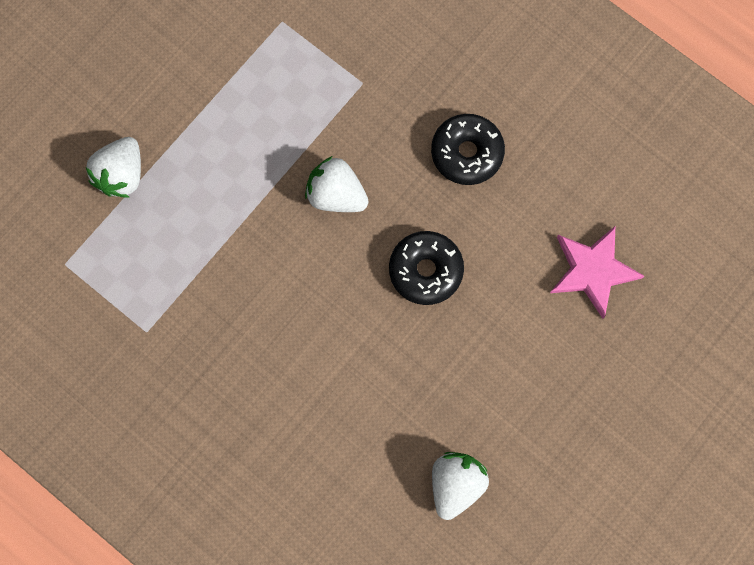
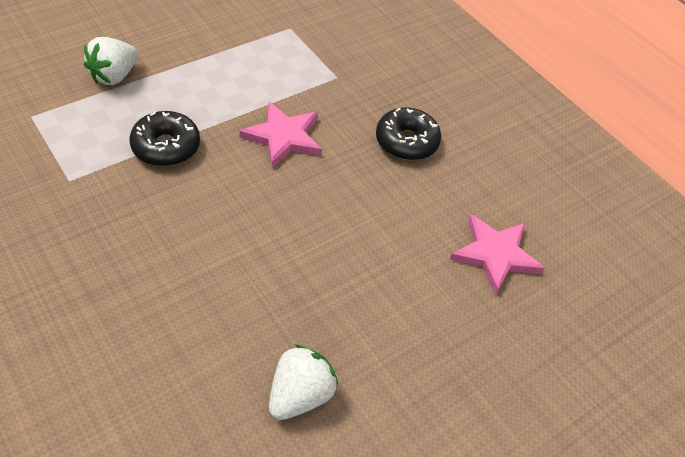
camera: 10 degrees right, 25 degrees down
white strawberry [305,156,369,212] -> pink star [239,102,322,168]
black donut [389,231,464,305] -> black donut moved to [129,111,200,167]

